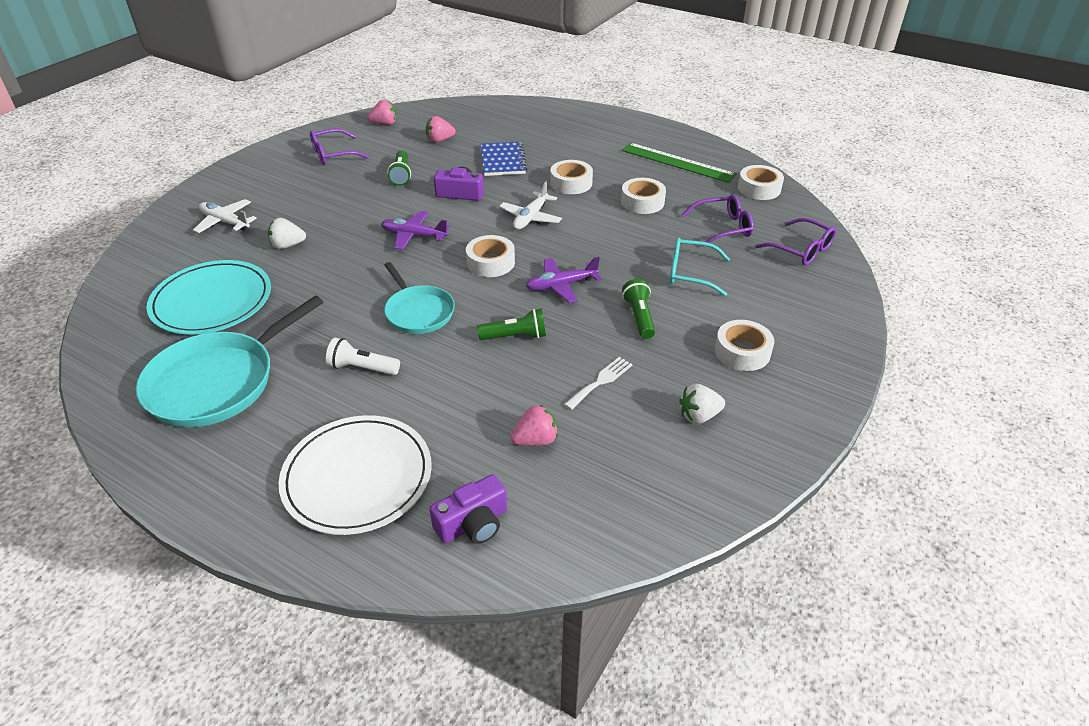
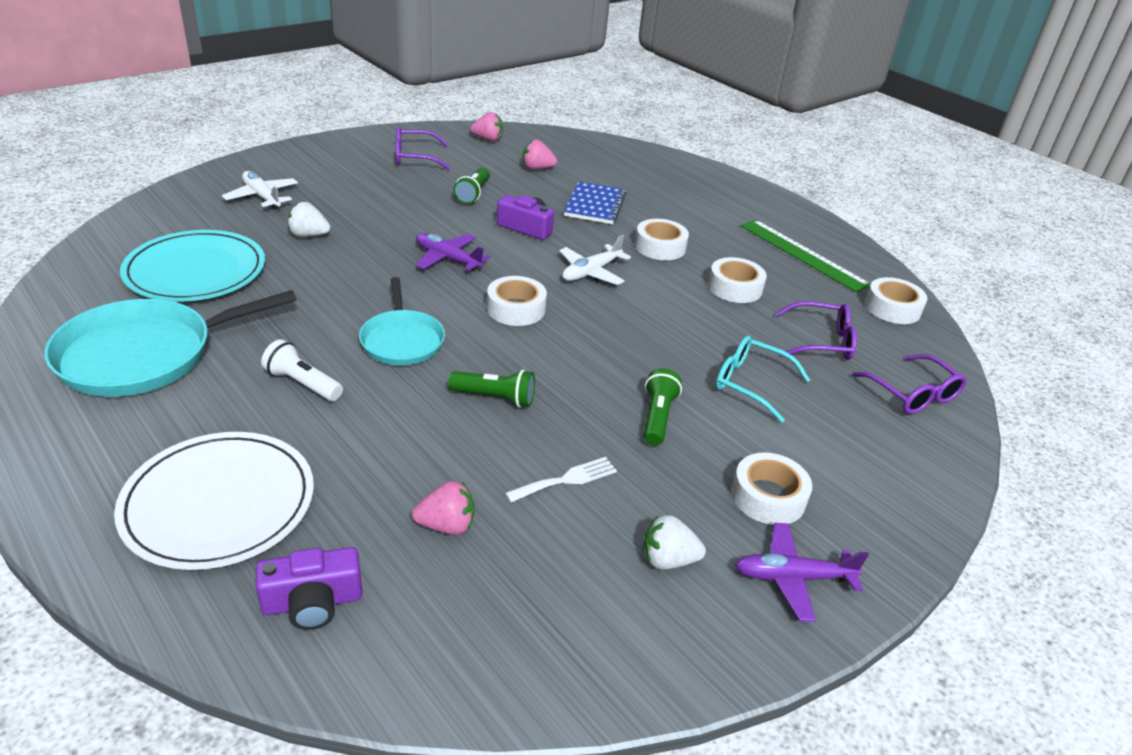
camera: 15 degrees right, 5 degrees down
purple plane [526,257,601,303] -> purple plane moved to [735,523,869,622]

